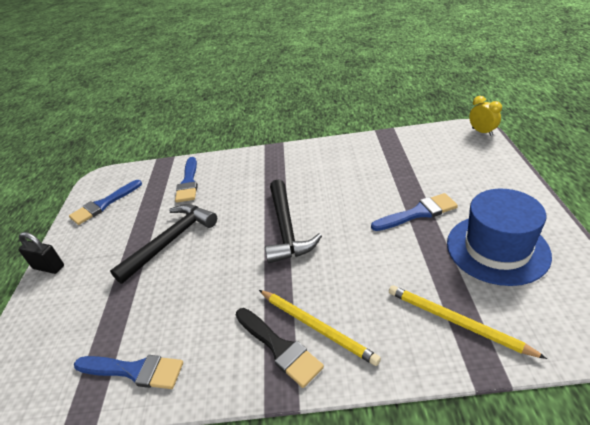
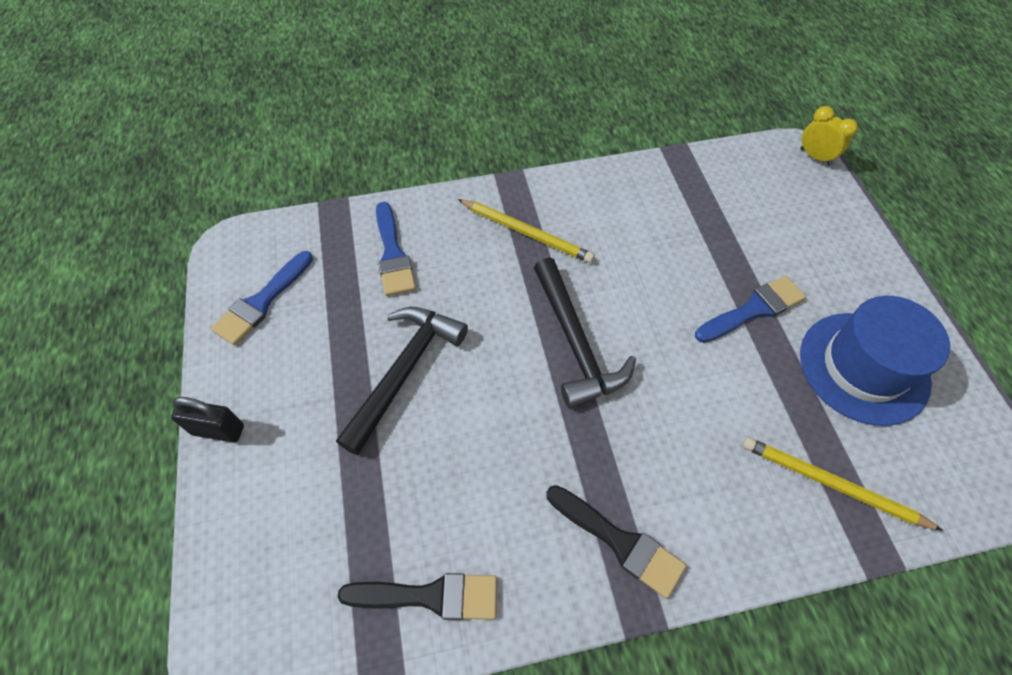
camera: 15 degrees left, 20 degrees up
blue brush [74,355,183,389] -> black brush [338,573,497,620]
yellow pencil [259,290,381,366] -> yellow pencil moved to [458,199,595,263]

